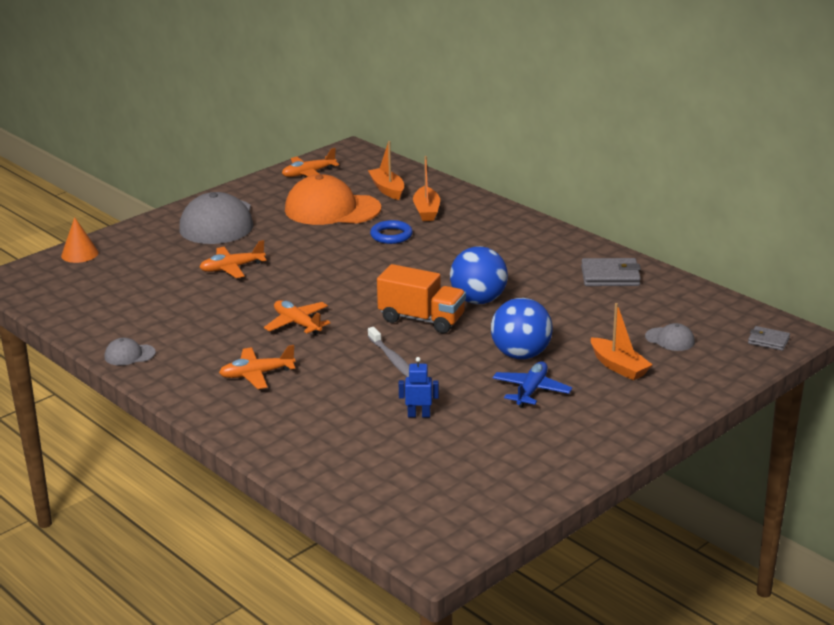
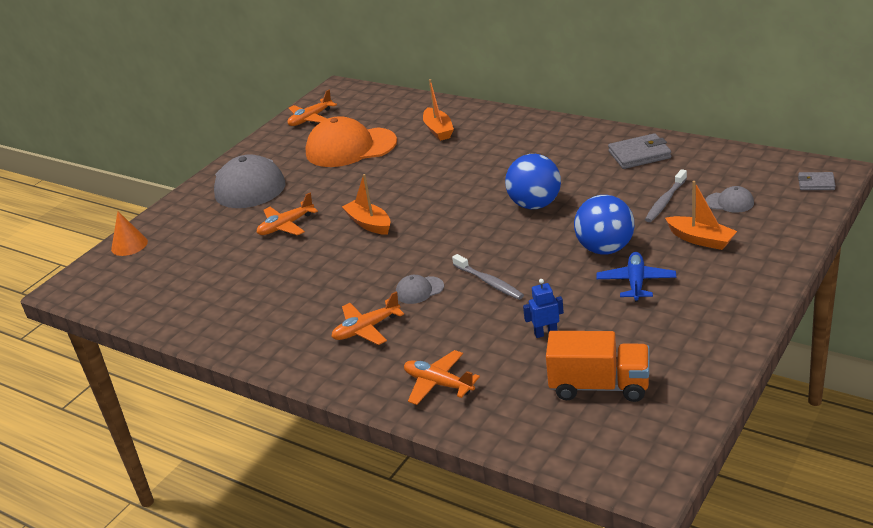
camera: 10 degrees left, 5 degrees up
grey cap [104,338,156,366] -> grey cap moved to [396,275,444,304]
orange plane [264,300,330,335] -> orange plane moved to [404,350,480,405]
orange boat [368,141,404,200] -> orange boat moved to [342,174,391,235]
blue ring [370,220,413,244] -> none
orange truck [377,264,466,333] -> orange truck moved to [546,331,650,402]
none -> grey toothbrush [645,169,687,222]

